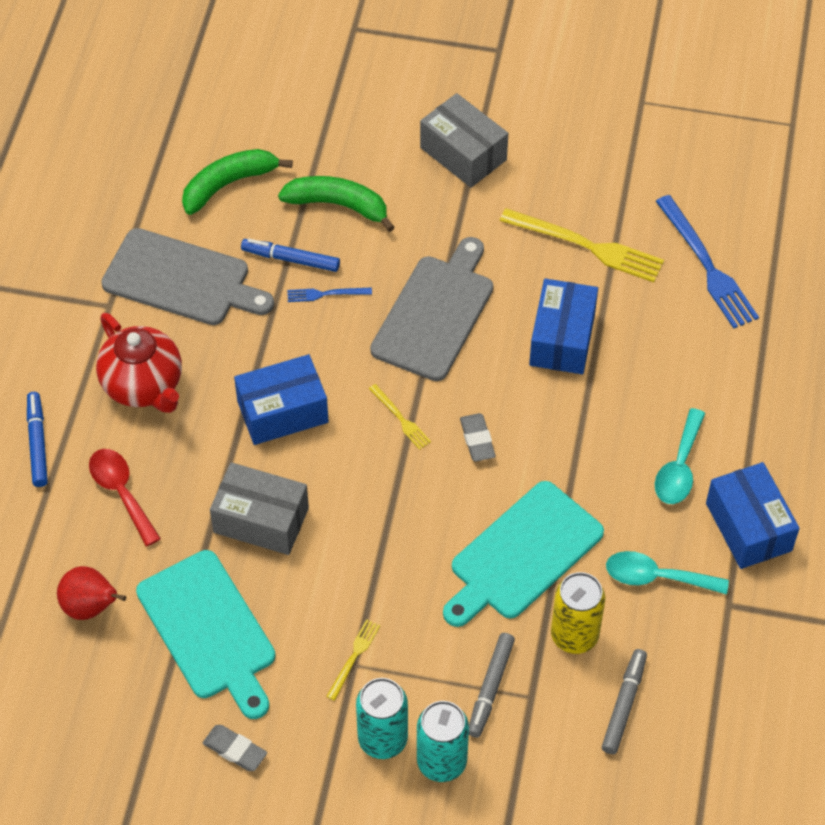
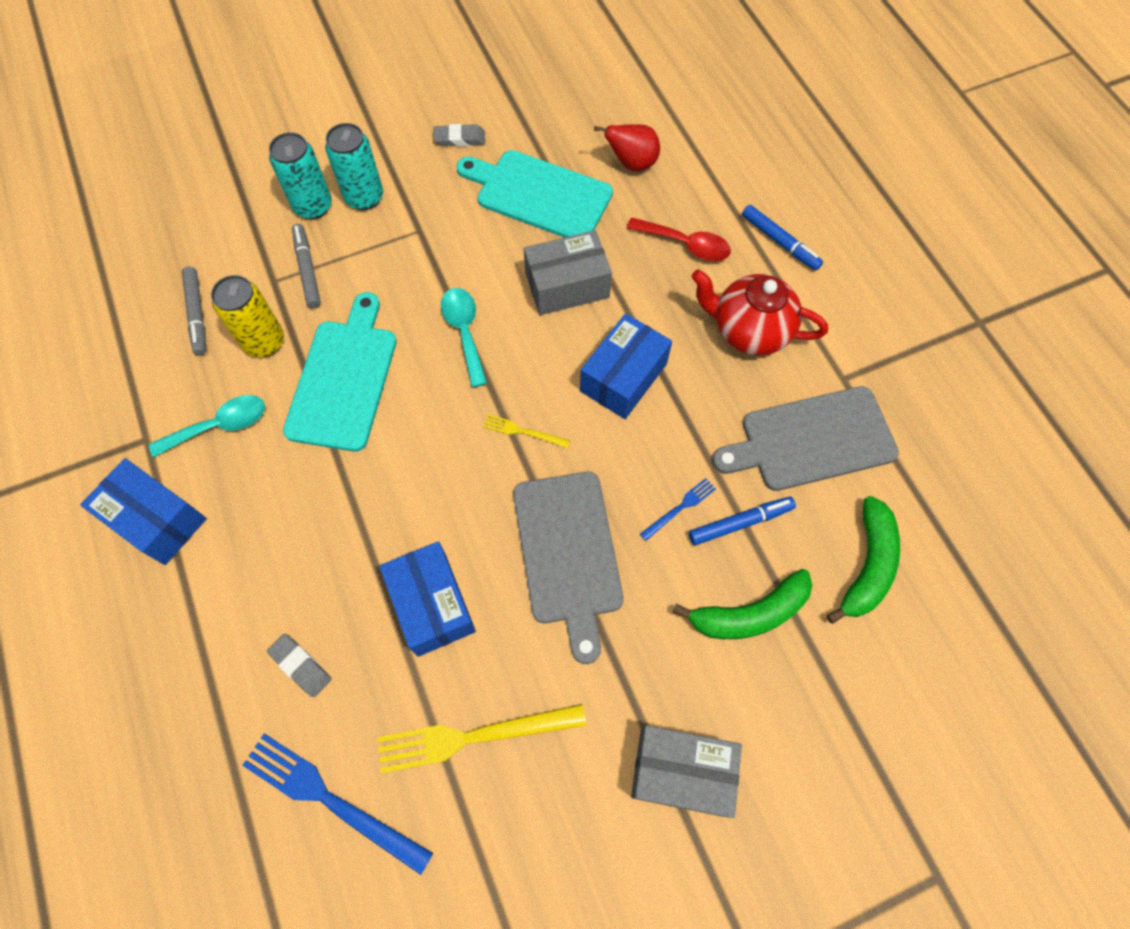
camera: 145 degrees right, 10 degrees up
yellow fork [326,619,380,701] -> none
grey eraser [460,413,496,462] -> grey eraser moved to [267,634,331,697]
turquoise spoon [655,408,705,504] -> turquoise spoon moved to [441,288,487,387]

